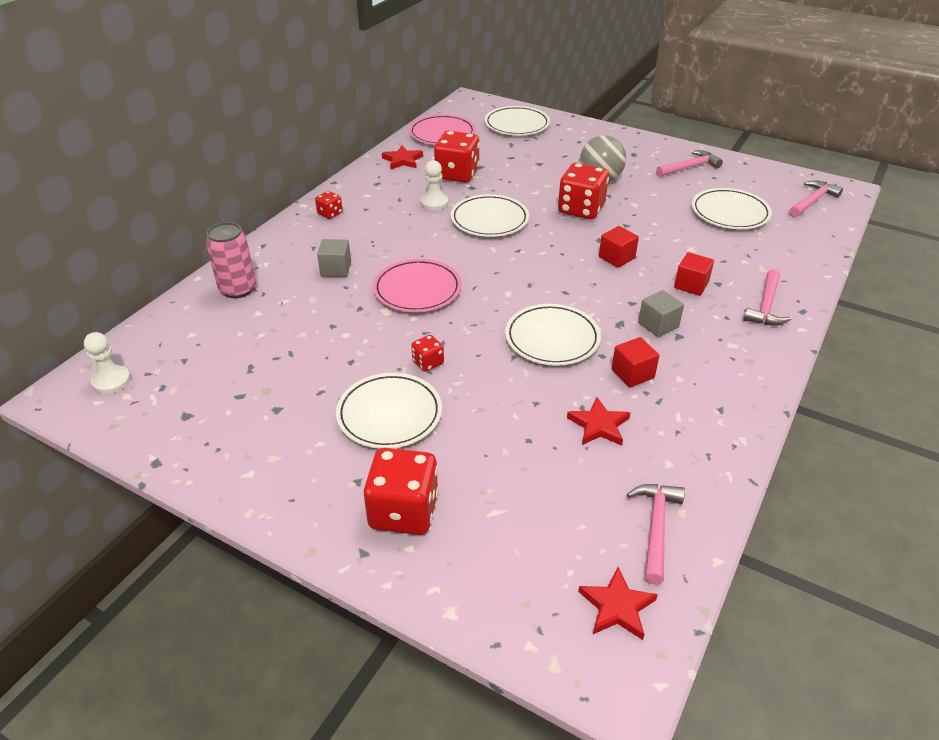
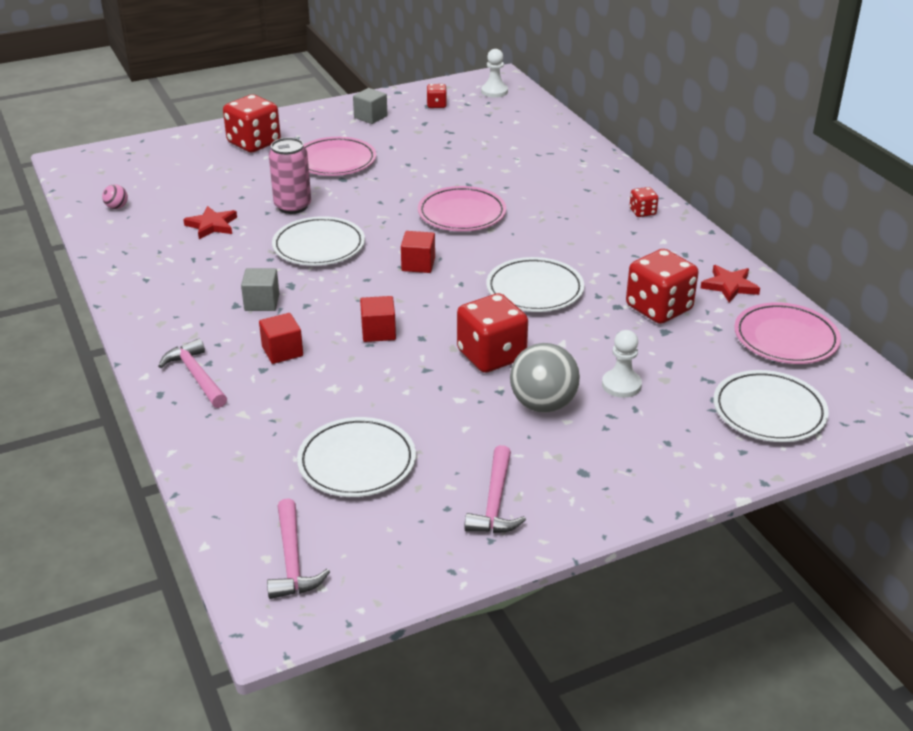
camera: 125 degrees right, 5 degrees down
pink can [206,222,256,298] -> pink can moved to [269,137,311,214]
grey cube [317,239,351,277] -> grey cube moved to [353,88,387,124]
white plate [336,373,442,449] -> pink plate [303,137,376,176]
red dice [411,335,444,372] -> red dice moved to [427,84,447,108]
white pawn [421,160,448,210] -> white pawn moved to [602,330,642,398]
red star [578,567,658,640] -> none
red cube [611,337,660,388] -> red cube moved to [401,231,435,273]
pink hammer [627,484,685,584] -> pink ball [102,184,128,209]

